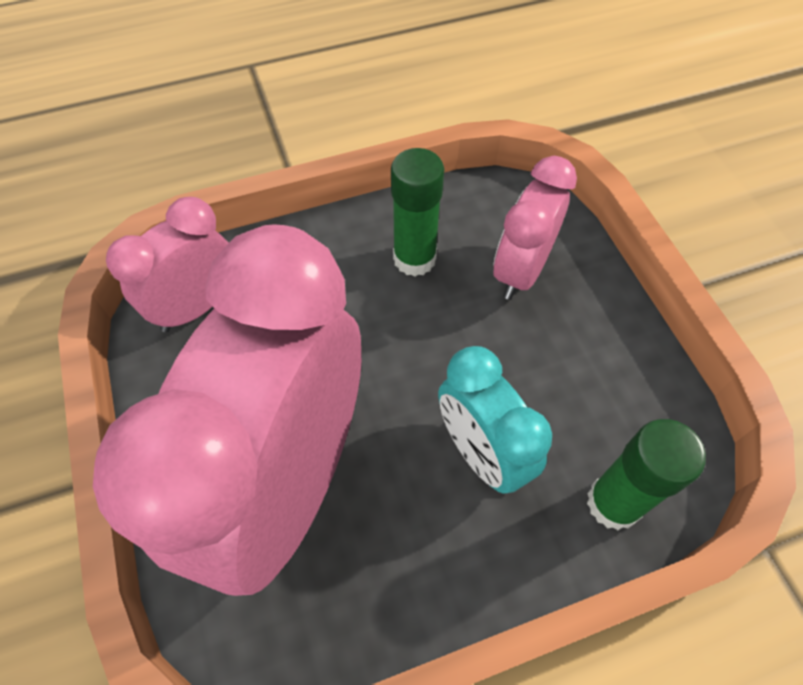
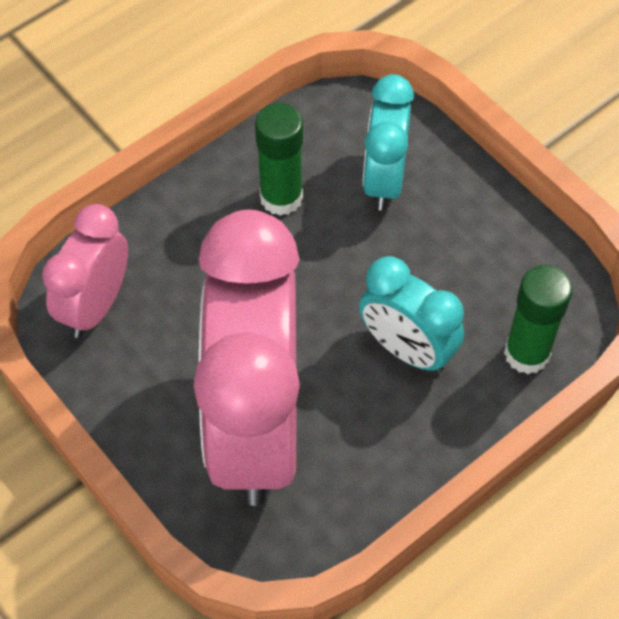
camera: 20 degrees left, 0 degrees up
pink clock [493,156,577,300] -> turquoise clock [363,74,414,210]

